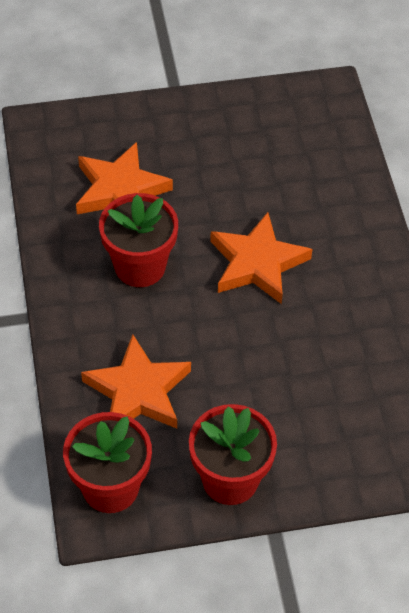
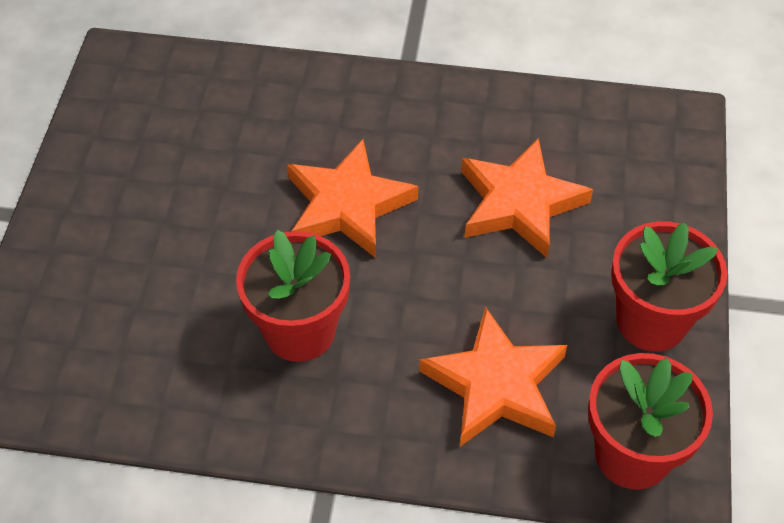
camera: 70 degrees left, 0 degrees up
orange star [76,142,173,214] -> orange star moved to [461,138,593,258]

